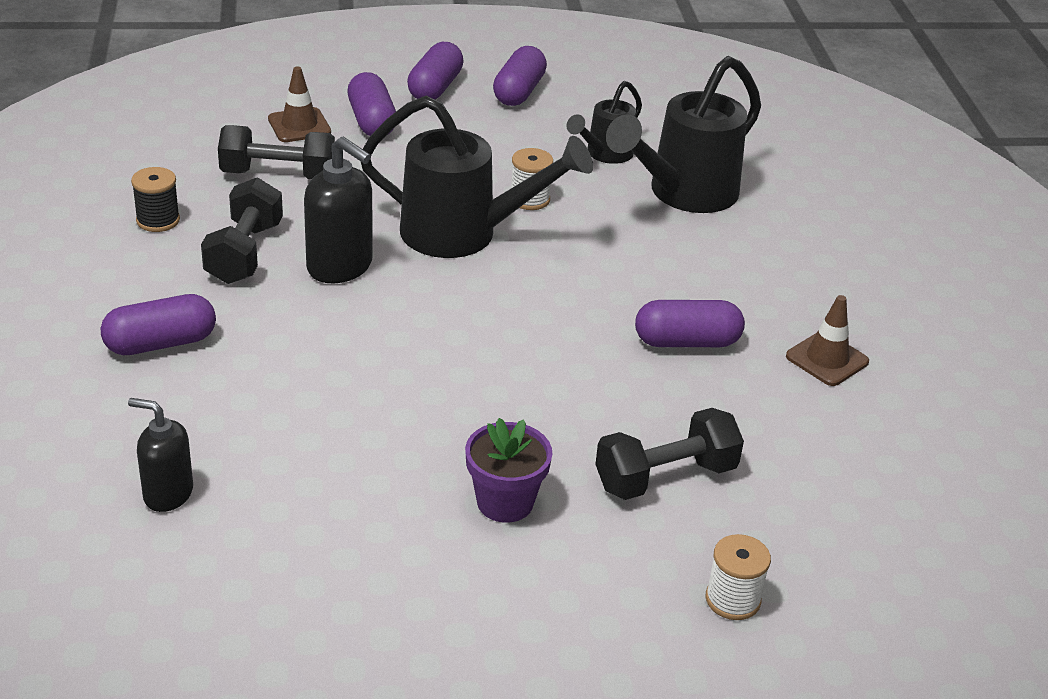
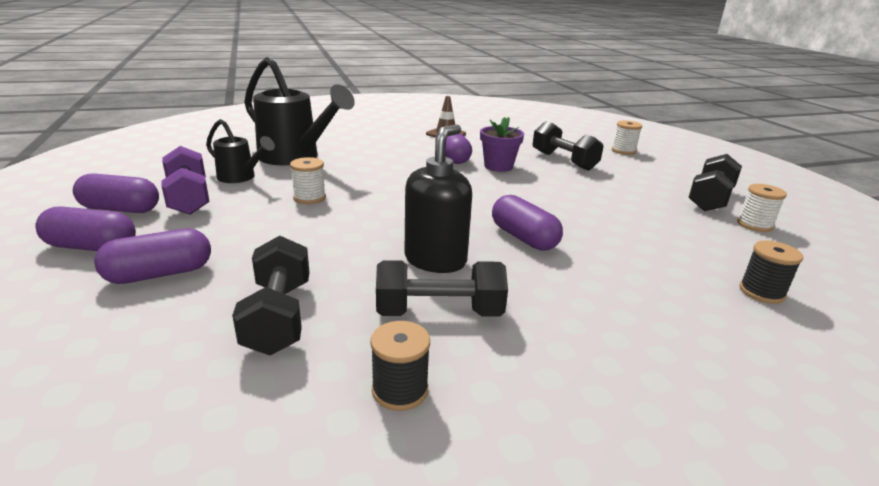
camera: 100 degrees left, 10 degrees down
purple capsule [100,294,216,355] -> purple capsule moved to [492,195,563,251]
black soap dispenser [128,398,193,512] -> black spool [739,240,803,304]
brown traffic cone [268,66,331,142] -> none
black watering can [361,96,593,258] -> none
purple flower pot [465,418,552,523] -> purple flower pot moved to [480,117,524,172]
none -> purple dumbbell [161,146,209,215]
none -> black dumbbell [688,154,742,211]
none -> white spool [737,184,787,232]

